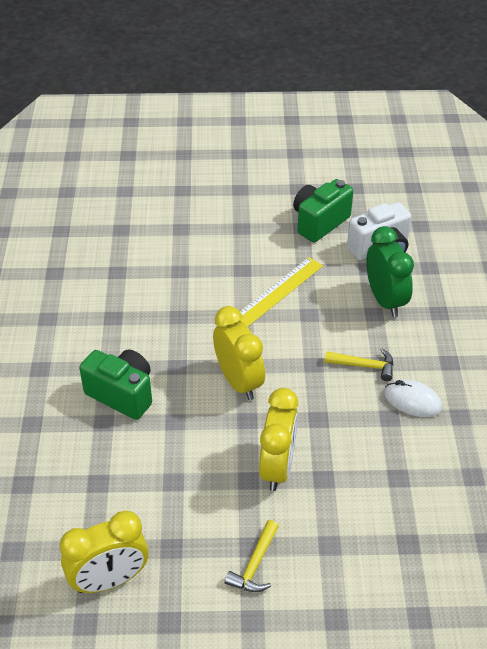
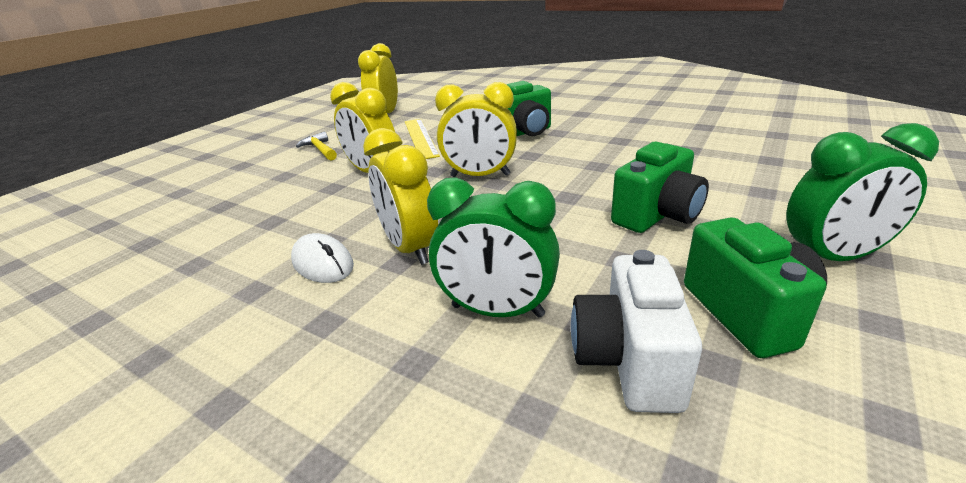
camera: 125 degrees right, 15 degrees down
yellow ruler [240,257,323,327] -> yellow ruler moved to [405,119,440,159]
yellow hammer [325,348,393,381] -> yellow clock [363,128,438,265]
white mouse [384,379,442,417] -> white mouse turned 75 degrees clockwise [291,233,354,283]
none -> green camera [611,142,709,233]
none -> green clock [786,123,939,261]

